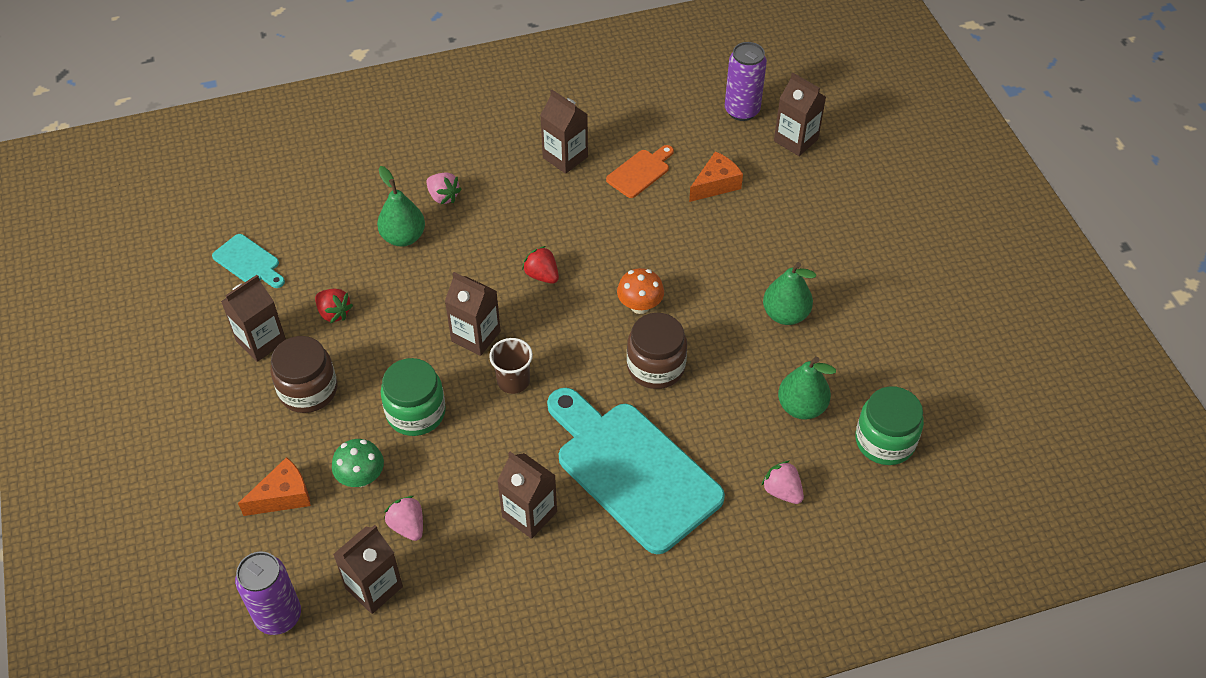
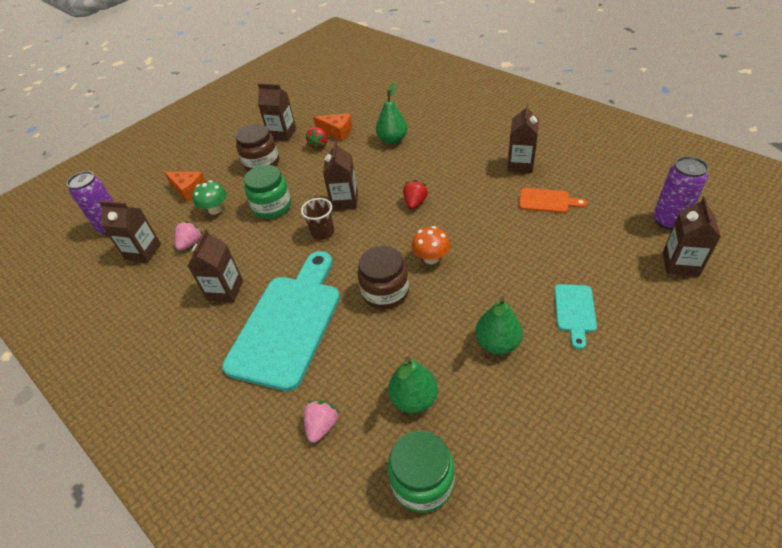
camera: 65 degrees right, 5 degrees down
turquoise cutting board [212,234,285,288] -> turquoise cutting board moved to [554,284,597,350]
pink strawberry [426,172,462,204] -> none
orange cheese [689,151,743,202] -> orange cheese moved to [313,113,352,141]

